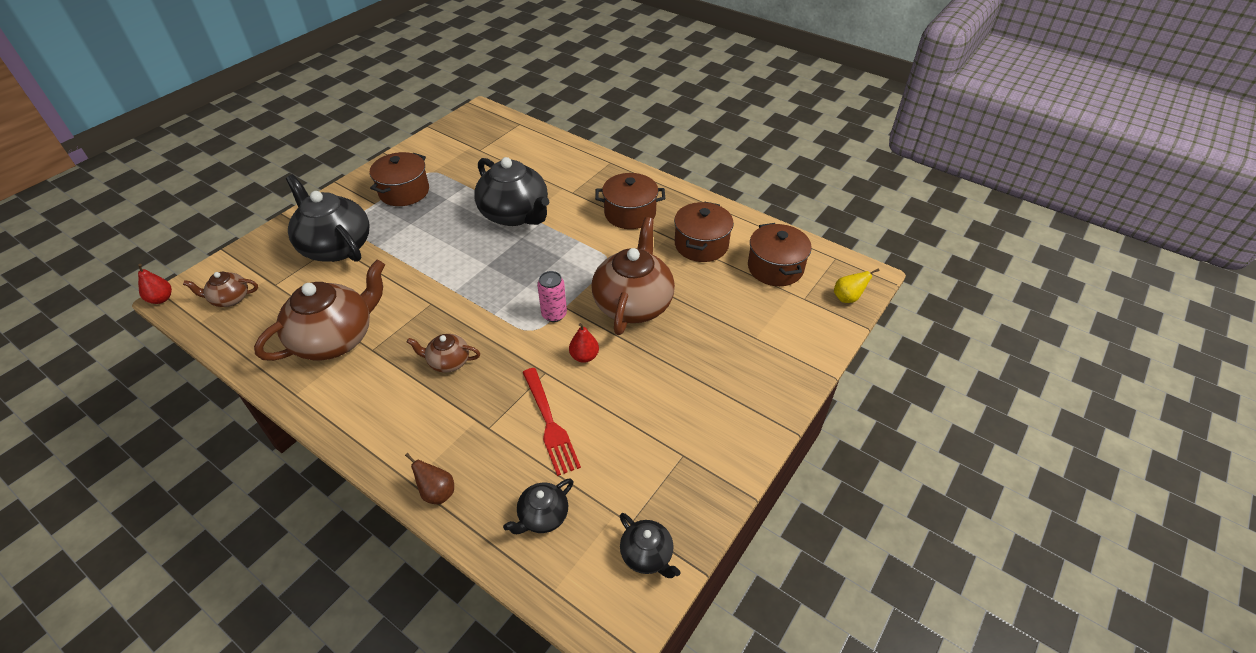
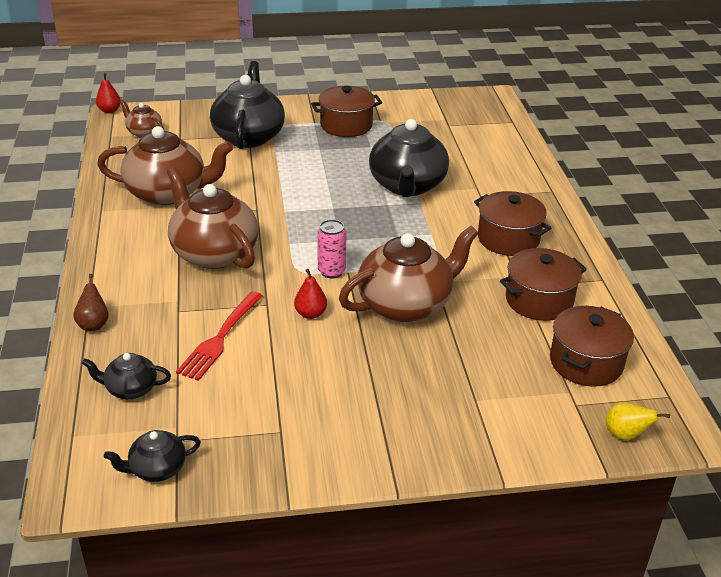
camera: 45 degrees right, 10 degrees down
brown teapot [407,334,480,373] -> brown teapot [167,167,258,269], size x2.05
black teapot [620,513,681,578] -> black teapot turned 60 degrees clockwise [104,430,201,482]

